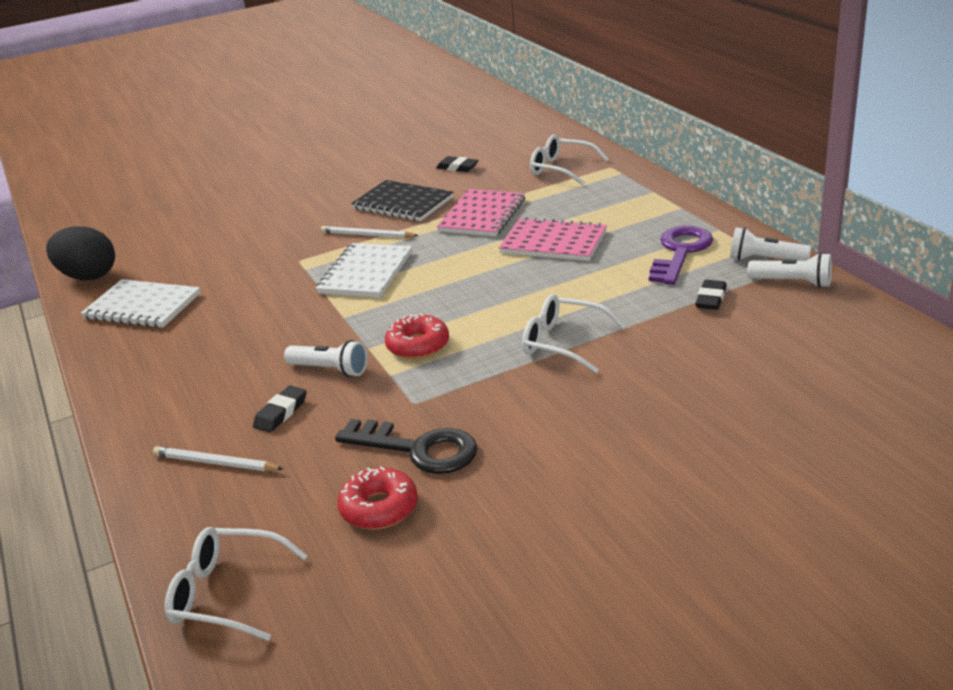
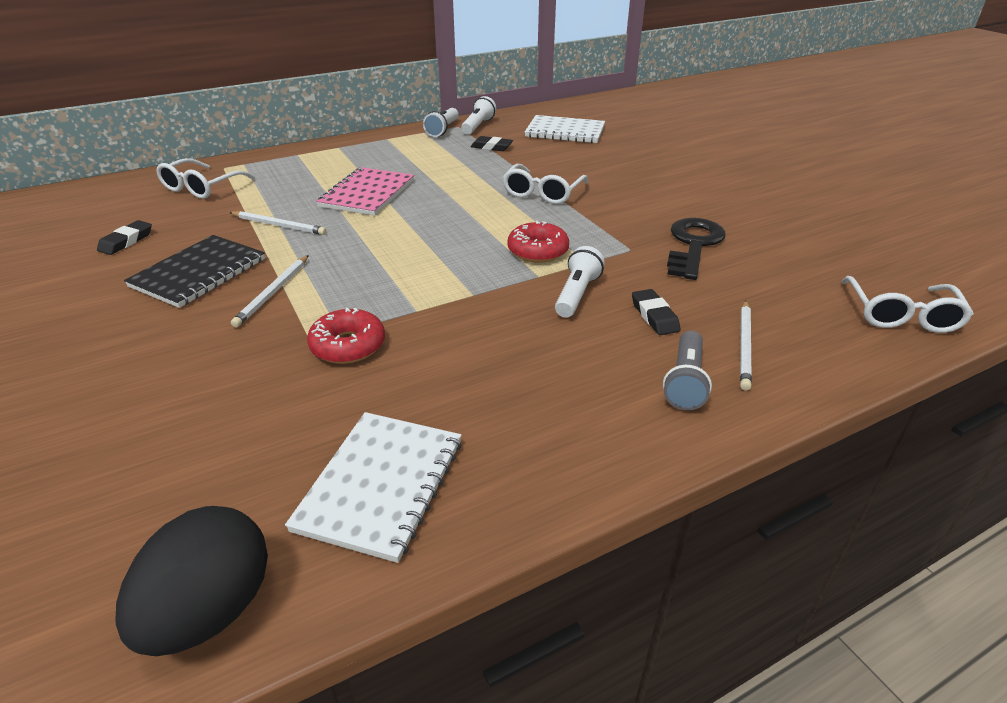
camera: 95 degrees left, 5 degrees up
black eraser [253,385,307,433] -> black eraser turned 45 degrees clockwise [632,289,681,335]
white notebook [316,243,412,298] -> white notebook moved to [525,115,605,143]
red donut [337,467,418,530] -> red donut moved to [307,308,385,364]
pink notebook [437,189,525,237] -> white pencil [229,211,327,235]
purple key [649,226,713,285] -> none
none -> grey flashlight [663,331,712,410]

